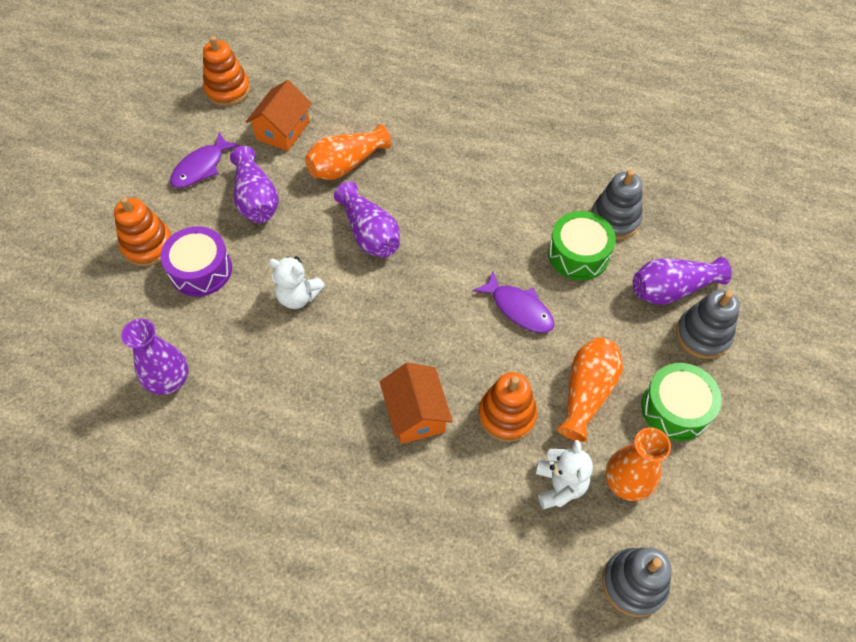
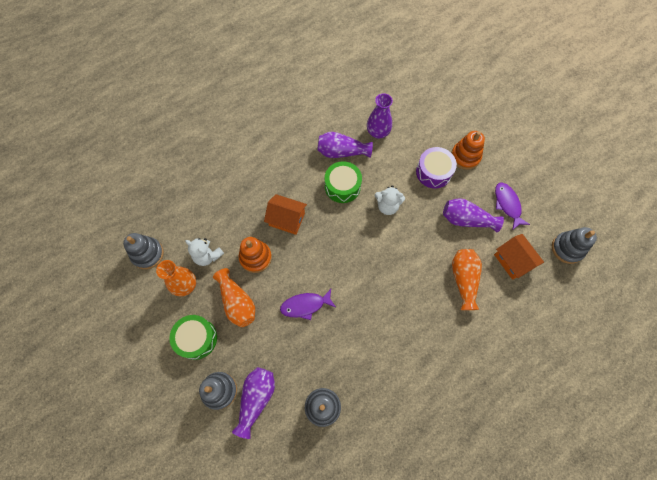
camera: 125 degrees right, 10 degrees up
orange stacking toy [203,36,250,106] -> grey stacking toy [552,227,597,264]
white teddy bear [268,256,325,309] -> white teddy bear turned 135 degrees counterclockwise [375,185,405,215]
purple vase [334,182,400,258] -> purple vase moved to [317,132,373,158]
green drum [548,211,616,280] -> green drum moved to [325,161,362,203]

